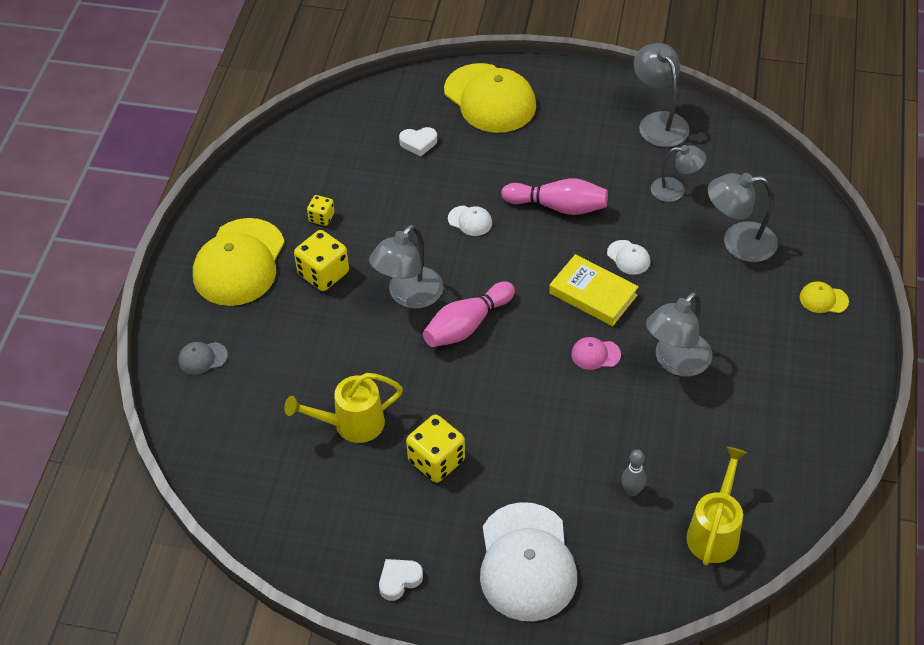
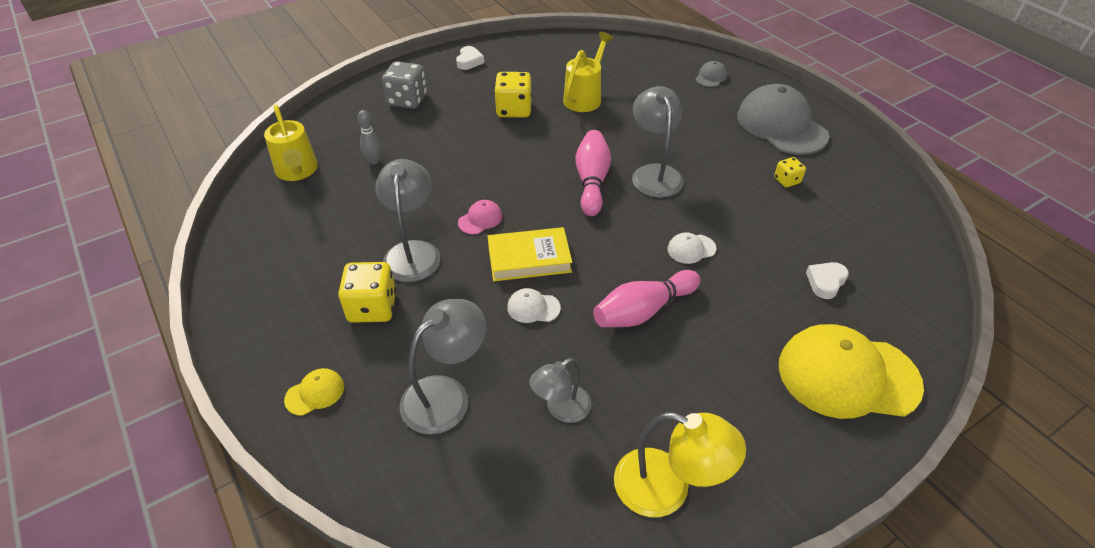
camera: 135 degrees right, 5 degrees down
yellow cap [193,218,285,306] -> grey cap [737,84,829,155]
yellow dice [294,230,349,291] -> yellow dice moved to [338,262,396,323]
white cap [480,502,577,621] -> grey dice [382,61,427,109]
grey lamp [634,43,690,147] -> yellow lamp [614,412,746,517]

